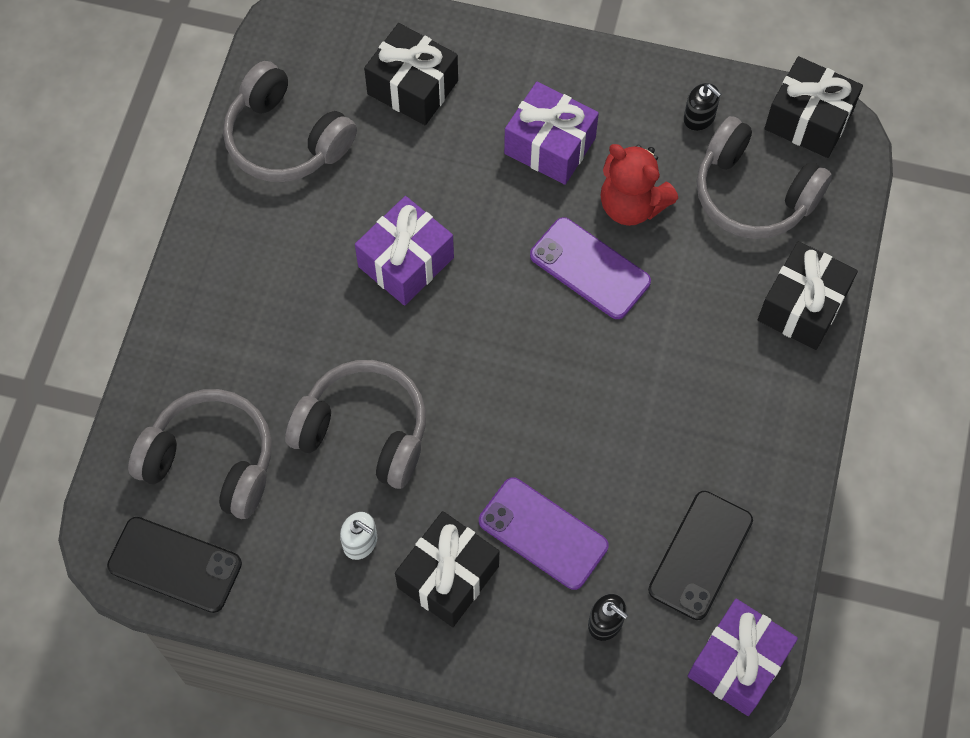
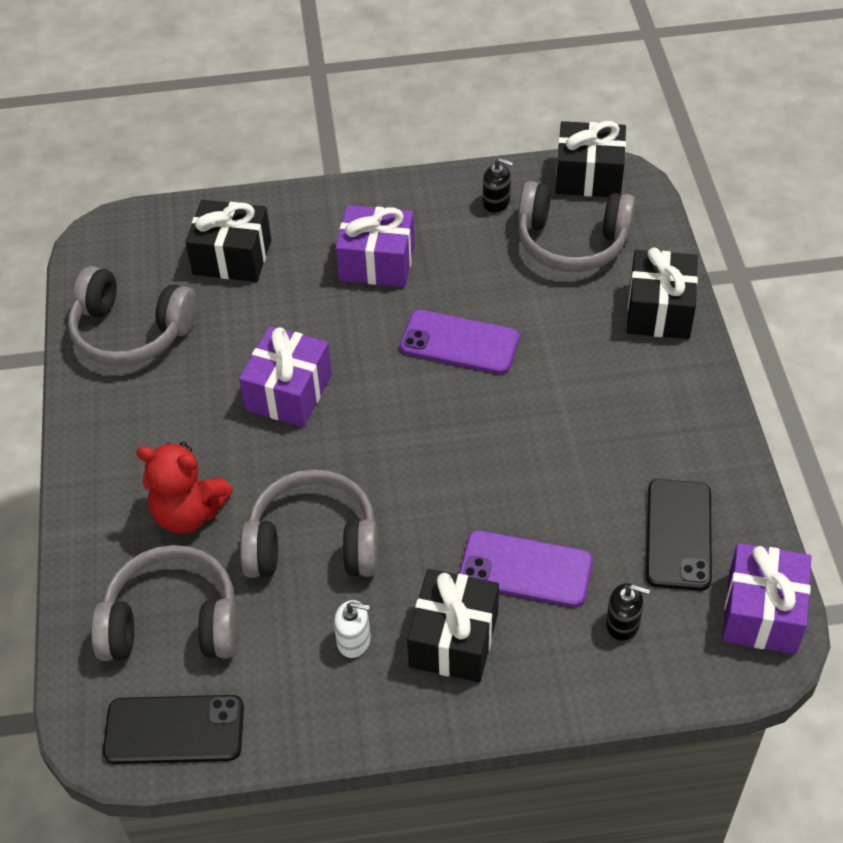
camera: 20 degrees left, 15 degrees down
red teddy bear [600,144,678,226] -> red teddy bear moved to [136,442,233,533]

